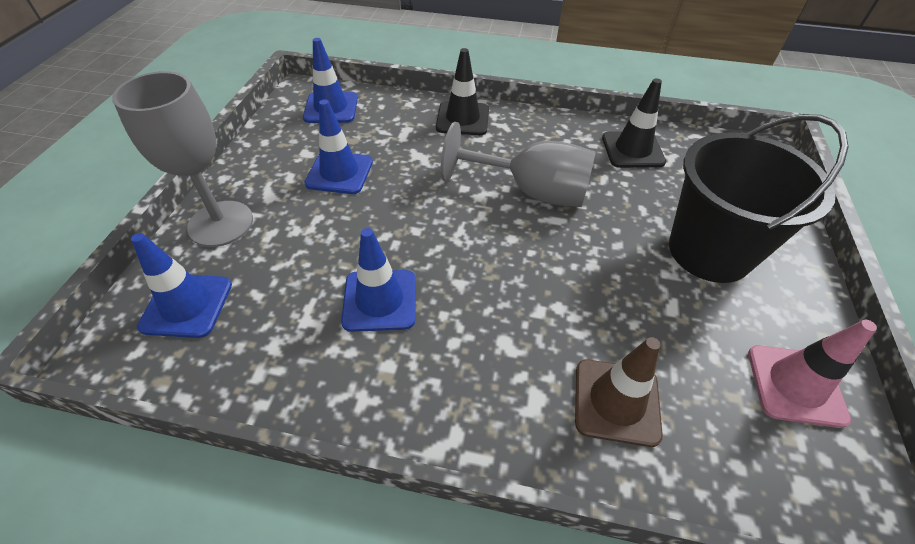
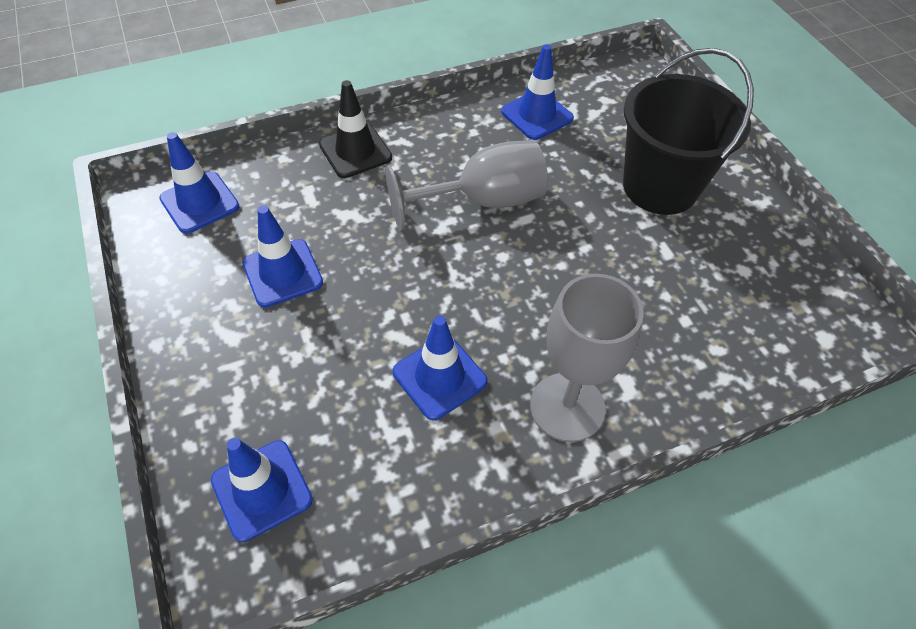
camera: 35 degrees left, 5 degrees up
grey goblet [112,71,253,247] -> grey goblet moved to [530,274,644,442]
brown traffic cone [575,337,663,447] -> none
black traffic cone [602,78,666,168] -> blue traffic cone [501,44,574,140]
pink traffic cone [748,320,877,428] -> none

